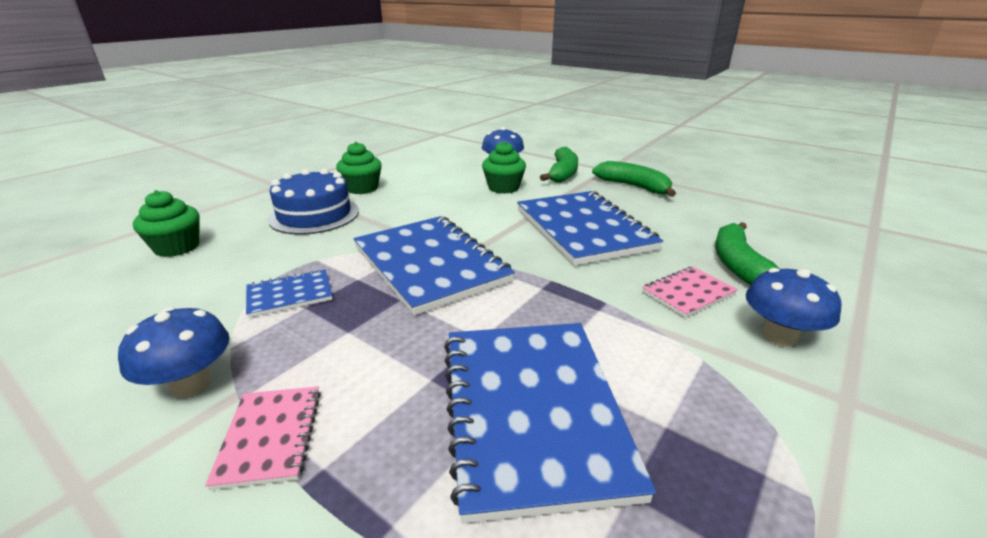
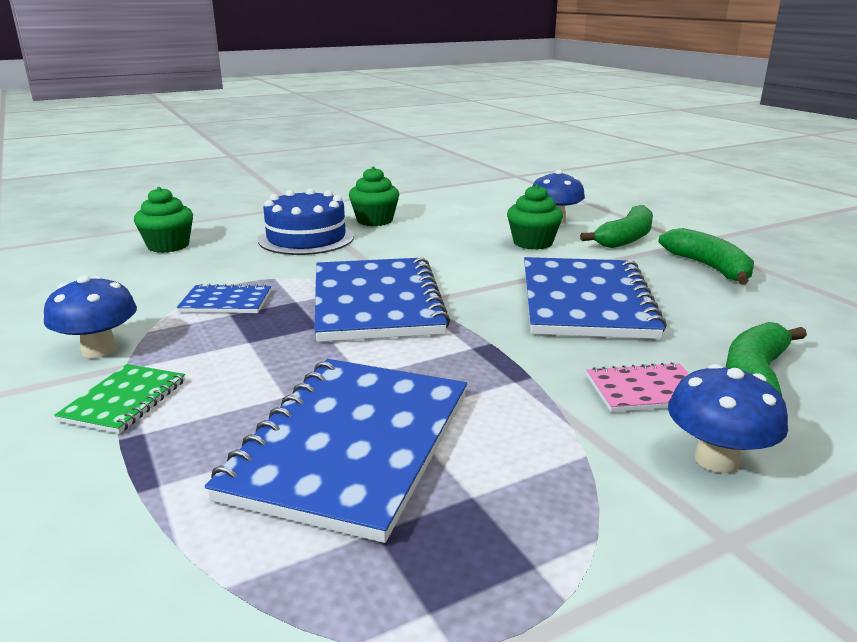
camera: 25 degrees right, 5 degrees down
pink notebook [205,386,321,490] -> green notebook [54,364,185,434]

